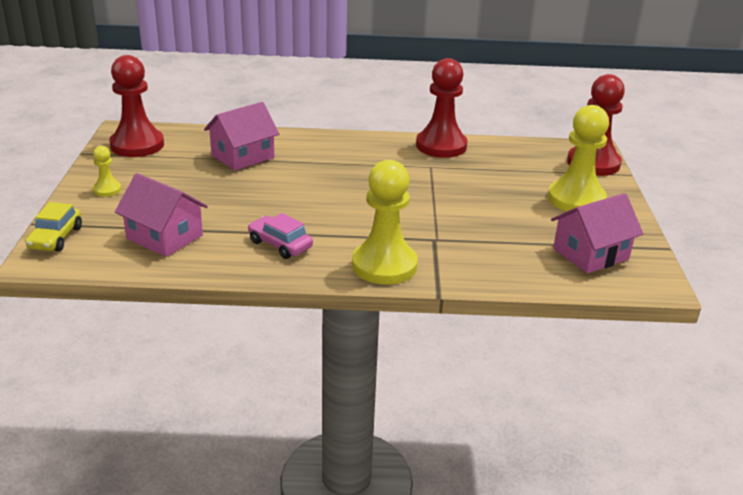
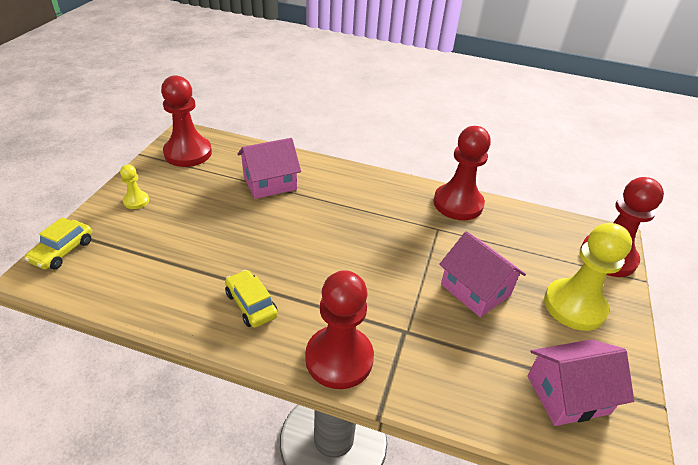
camera: 15 degrees right, 10 degrees up
pink house [115,173,208,257] -> pink house moved to [439,231,526,317]
pink car [248,213,313,259] -> yellow car [225,270,278,328]
yellow pawn [352,160,418,285] -> red pawn [305,270,374,389]

